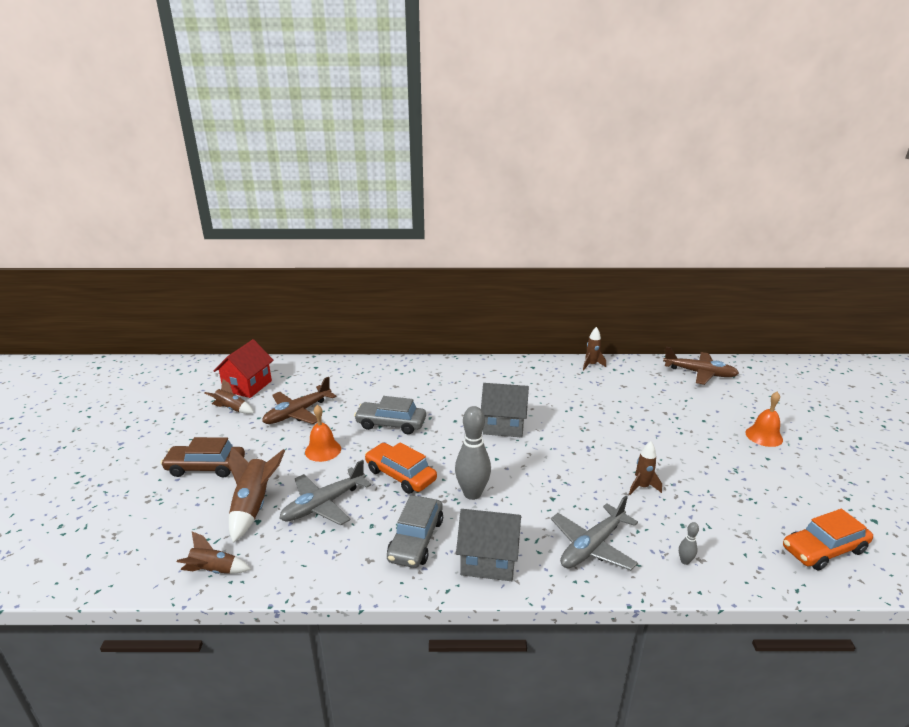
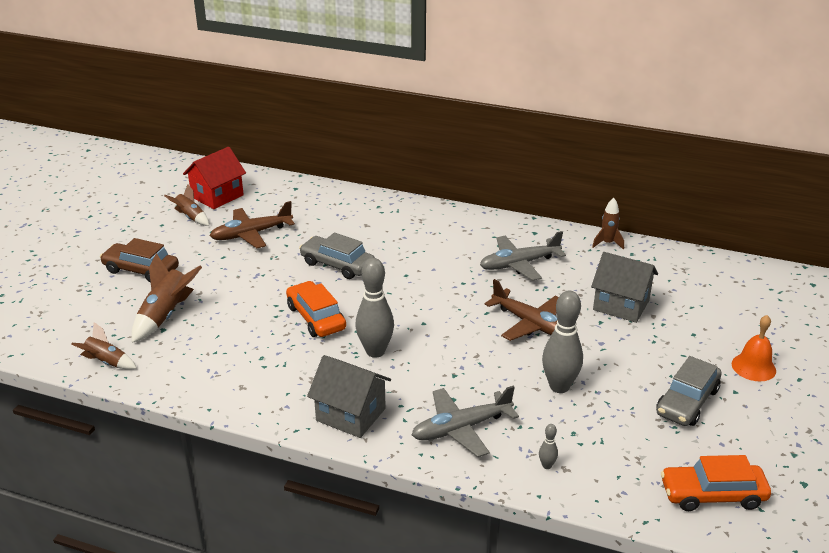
camera: 20 degrees right, 5 degrees up
grey plane [279,460,371,525] -> grey plane moved to [480,231,566,281]
orange bell [305,405,341,462] -> none
grey car [387,495,443,568] -> grey car moved to [656,356,722,426]
grey house [481,383,529,438] -> grey house moved to [591,252,658,323]
brown rocket [629,441,662,495] -> grey bowling pin [542,290,583,393]
brown plane [663,347,739,385] -> brown plane moved to [484,279,559,341]

